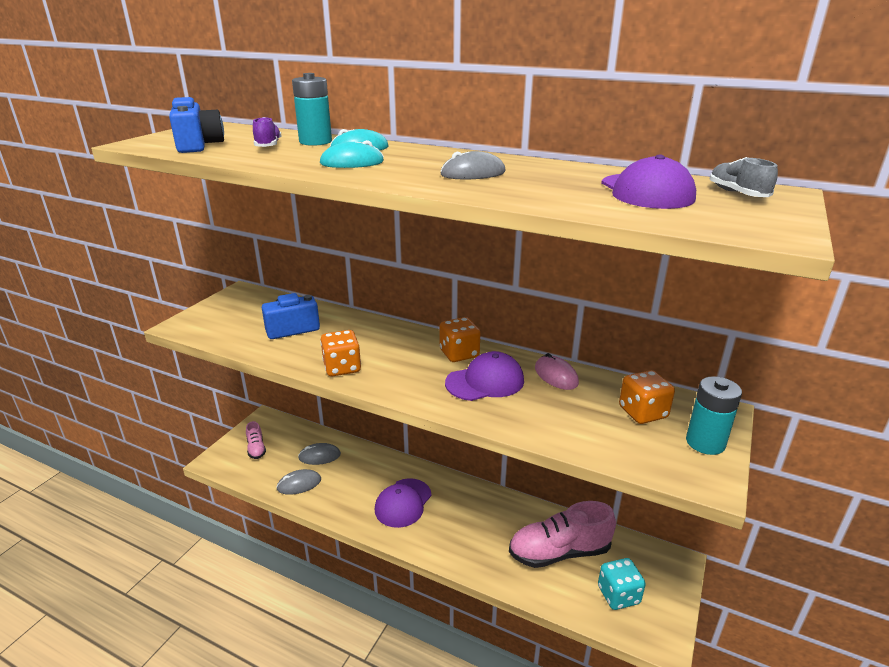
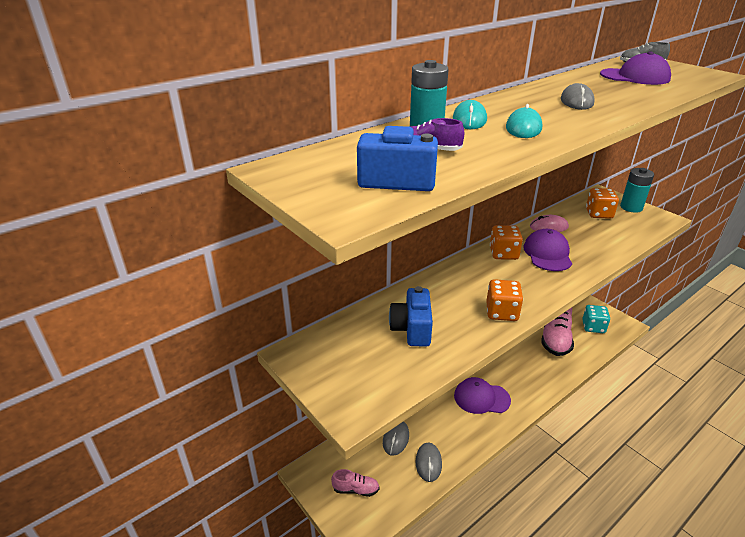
camera: 65 degrees left, 5 degrees up
purple cap [375,478,432,528] -> purple cap turned 135 degrees clockwise [454,377,511,414]

